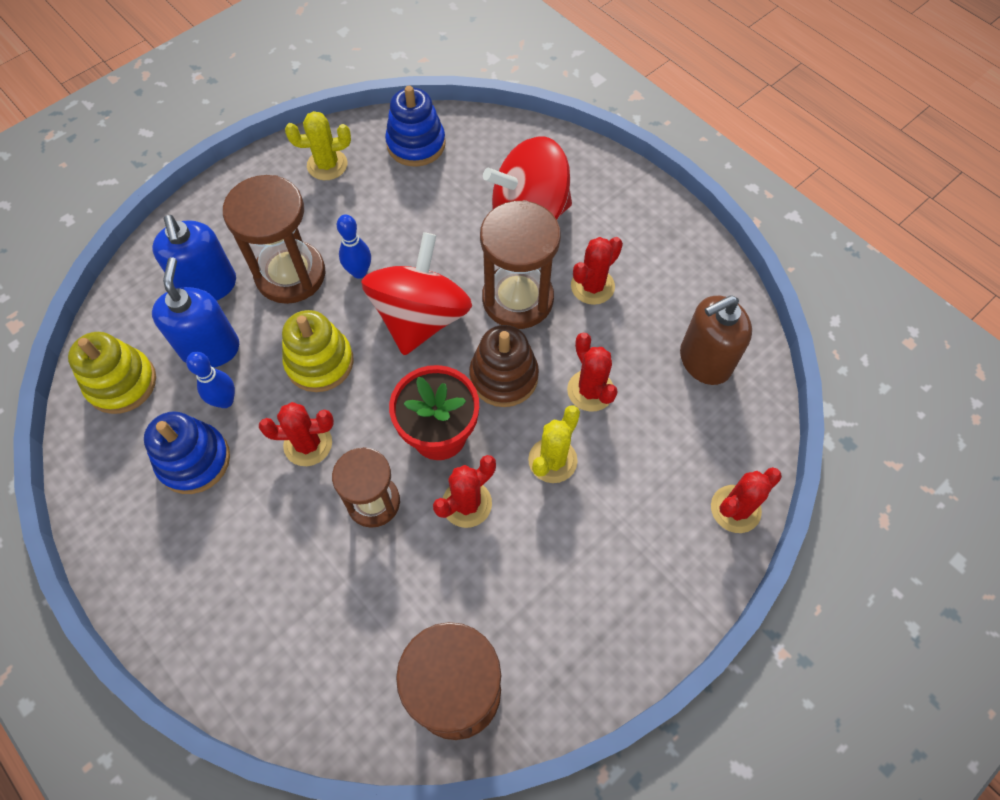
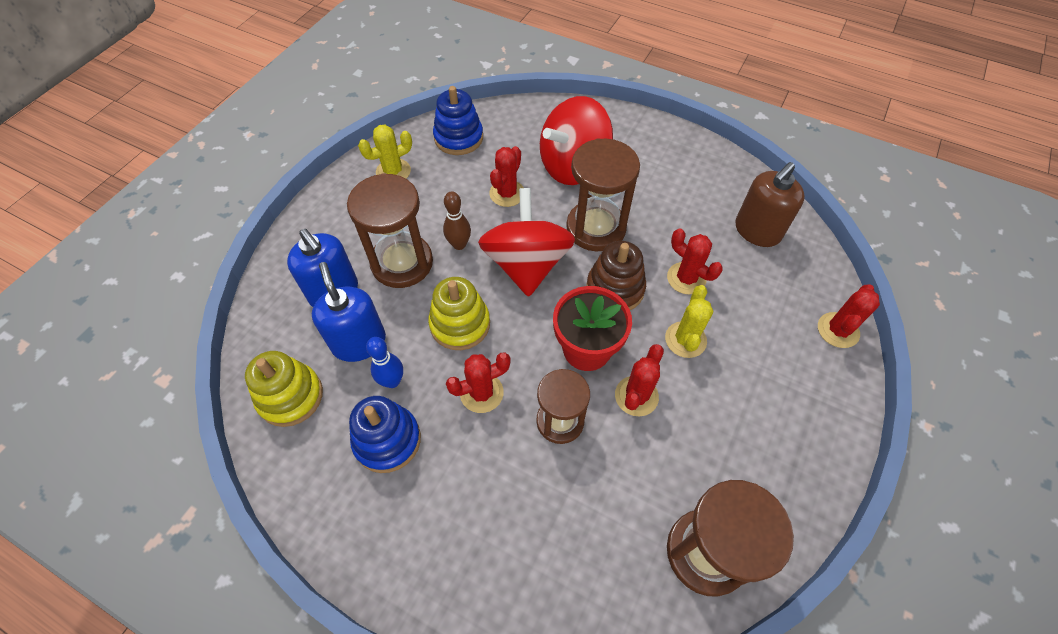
camera: 20 degrees left, 5 degrees down
blue bowling pin [337,214,371,279] -> brown bowling pin [443,191,471,250]
red cactus [571,237,623,305] -> red cactus moved to [489,146,524,207]

